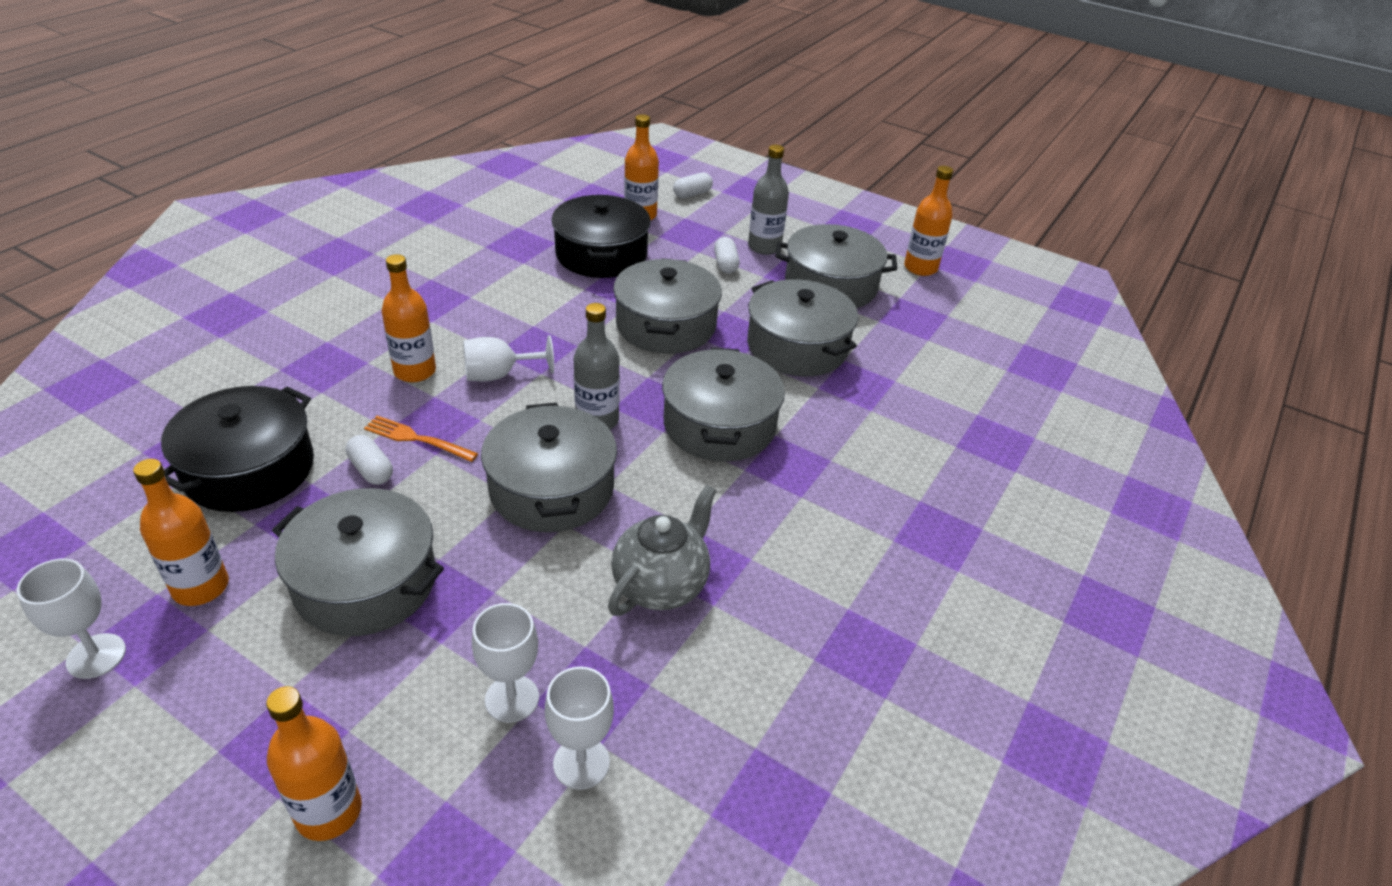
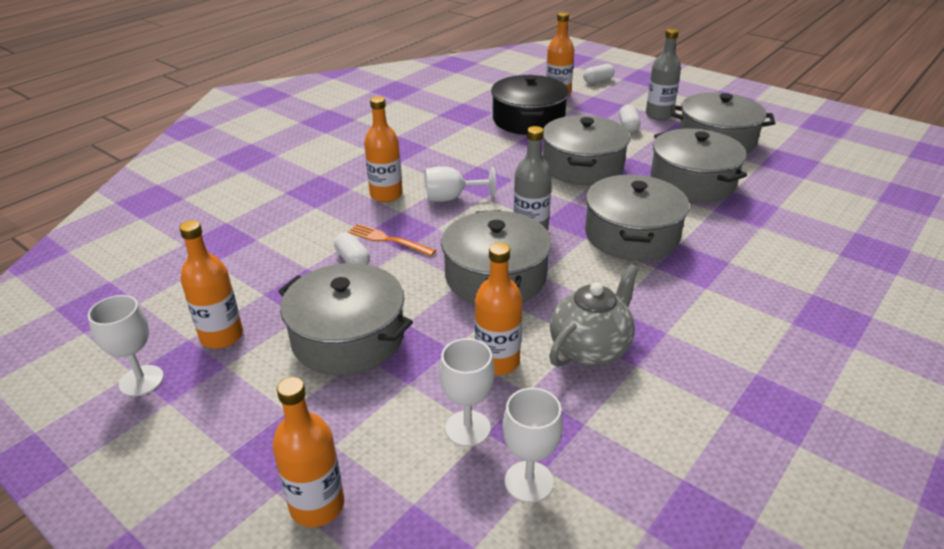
camera: 10 degrees right, 5 degrees down
black pot [161,386,314,512] -> none
orange bottle [904,166,953,276] -> orange bottle moved to [475,243,522,375]

